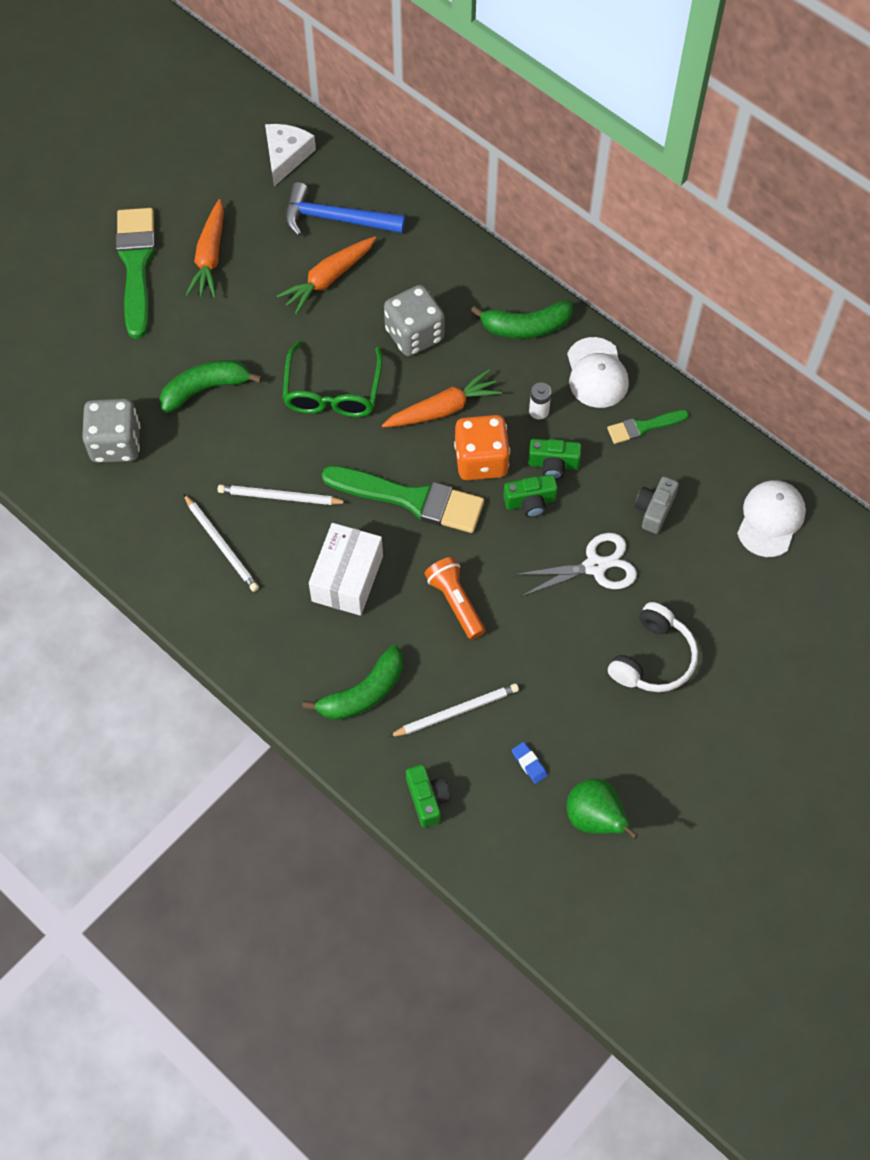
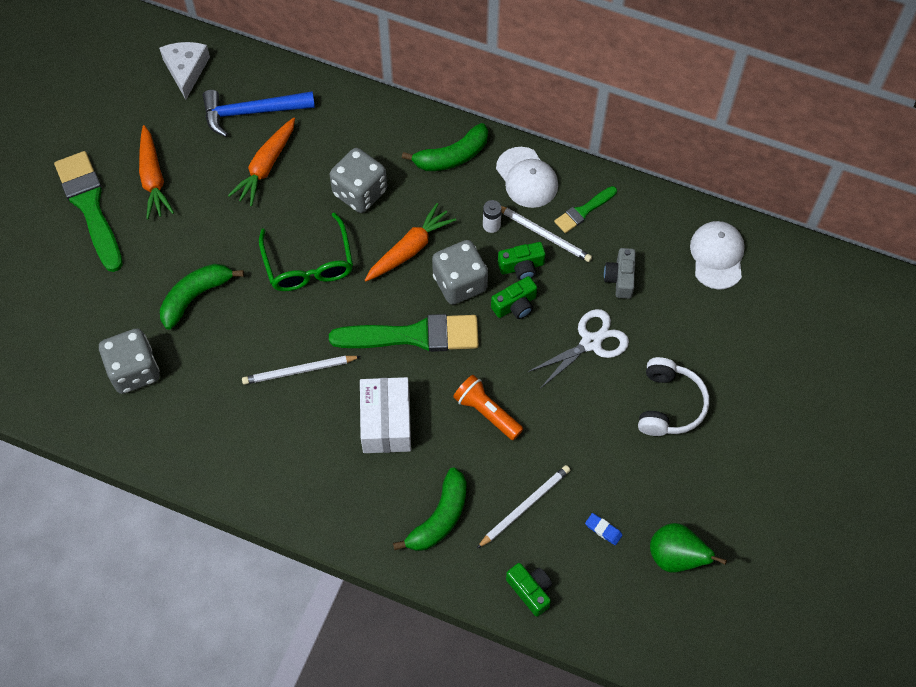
camera: 20 degrees left, 0 degrees up
white pencil [184,494,259,592] -> white pencil moved to [501,206,592,262]
orange dice [454,415,510,480] -> grey dice [432,240,488,305]

